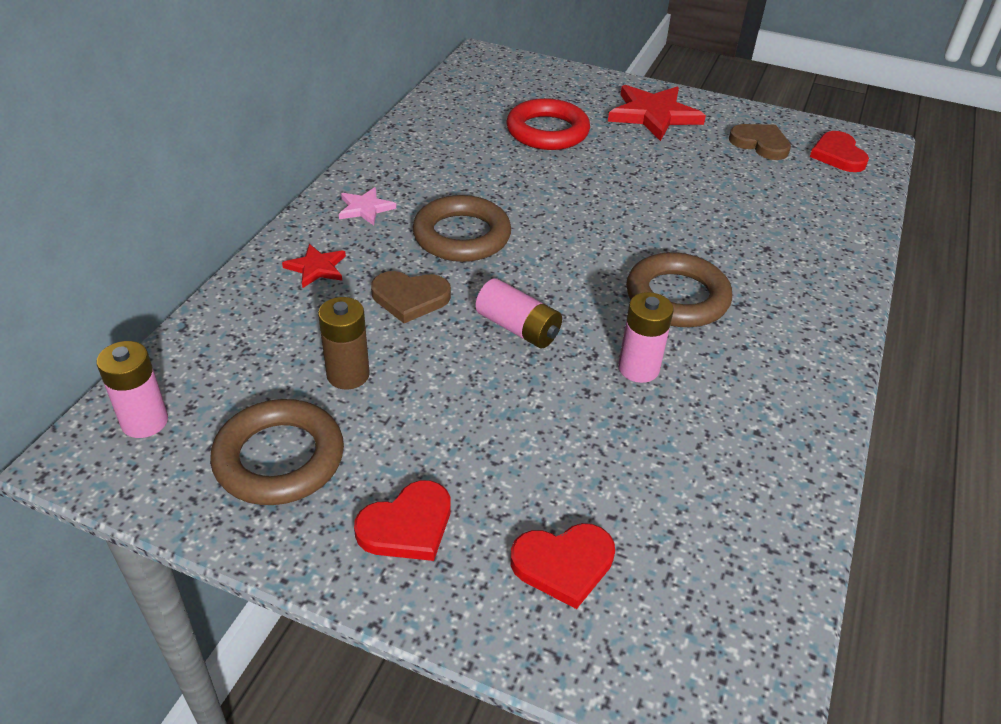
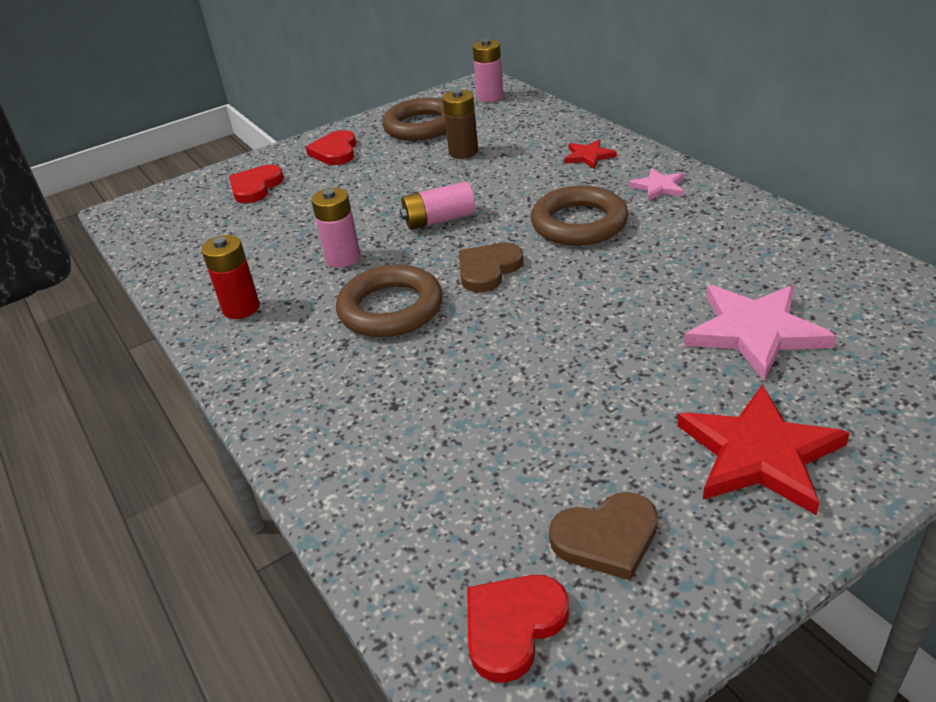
camera: 130 degrees right, 5 degrees down
brown heart [371,271,451,323] -> brown heart moved to [459,243,523,292]
red ring [507,98,590,150] -> pink star [684,285,836,381]
red heart [810,131,869,172] -> red heart turned 75 degrees counterclockwise [467,575,569,683]
none -> red battery [201,235,260,319]

